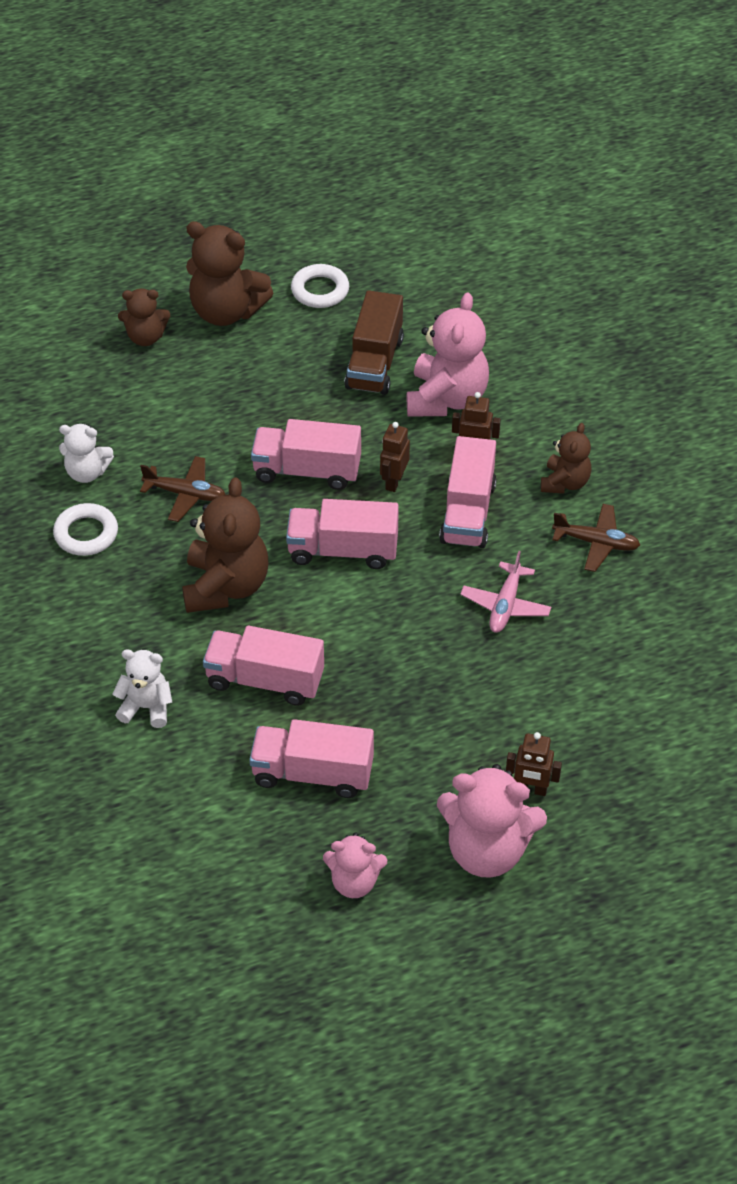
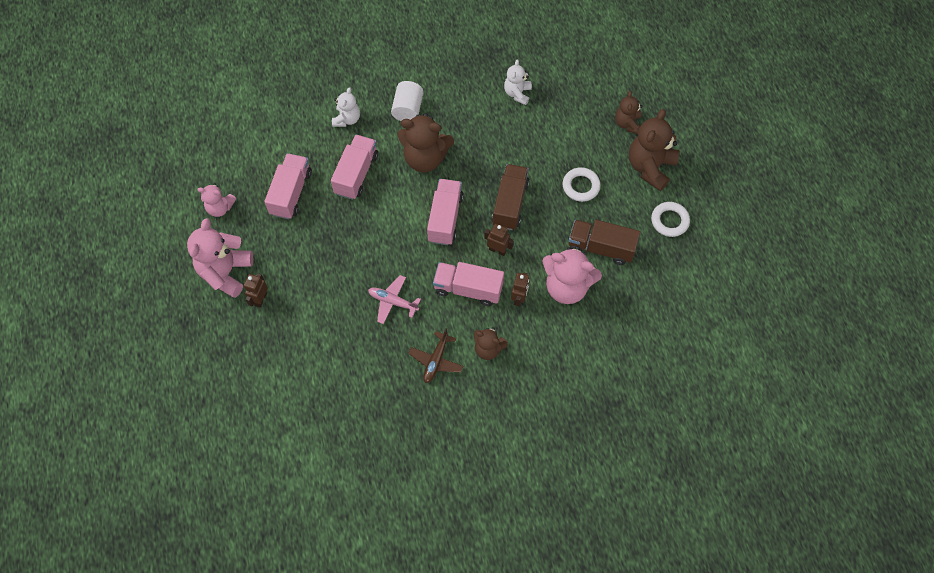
camera: 95 degrees right, 15 degrees up
white ring [53,503,118,556] -> white ring moved to [563,167,601,202]
brown plane [140,456,226,522] -> none
pink truck [251,419,361,490] -> brown truck [492,164,529,230]
pink teddy bear [323,833,387,898] -> pink teddy bear turned 90 degrees counterclockwise [197,183,236,217]
none -> white cylinder [391,81,424,121]

